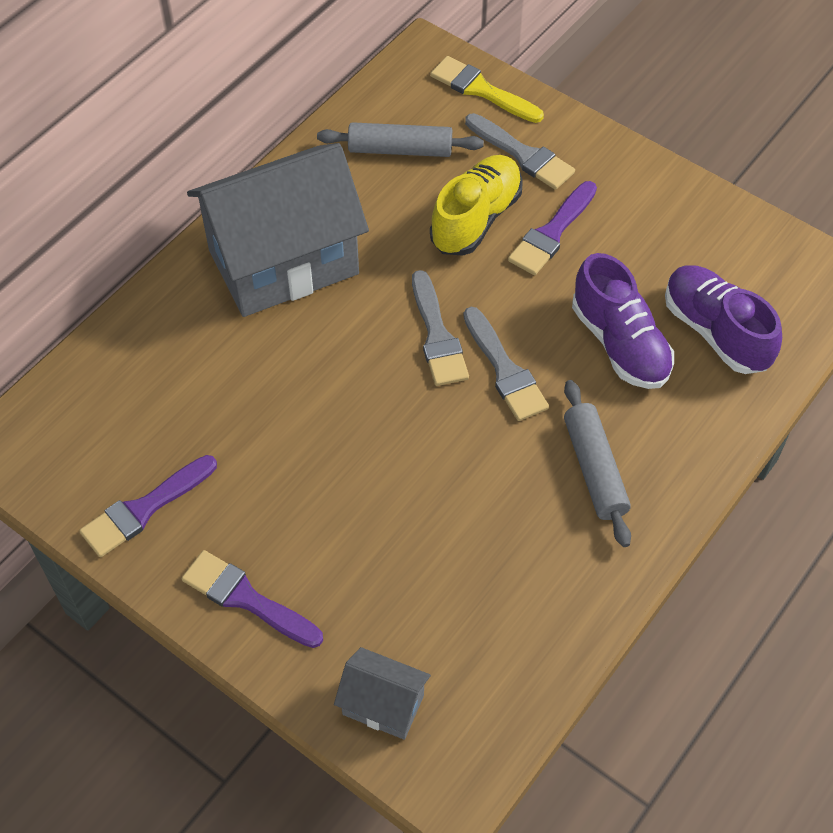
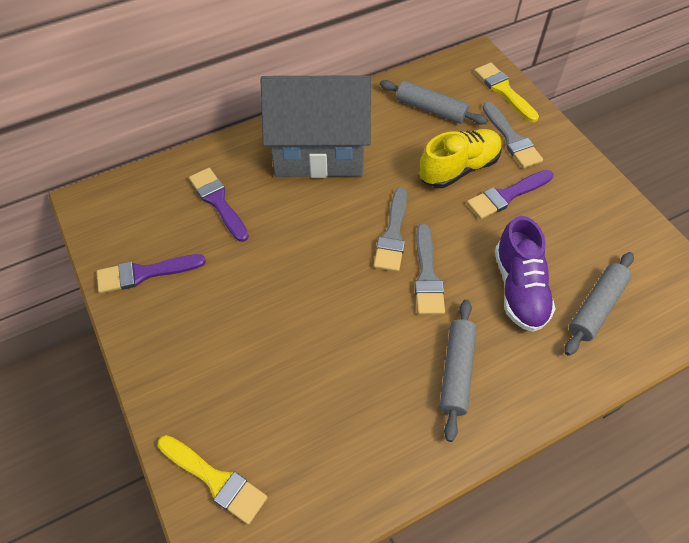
camera: 25 degrees right, 0 degrees up
purple brush [182,550,323,648] -> purple brush moved to [189,168,249,242]
grey house [334,647,431,740] -> yellow brush [157,435,268,525]
purple shoe [665,265,782,374] -> grey rolling pin [565,252,634,356]

